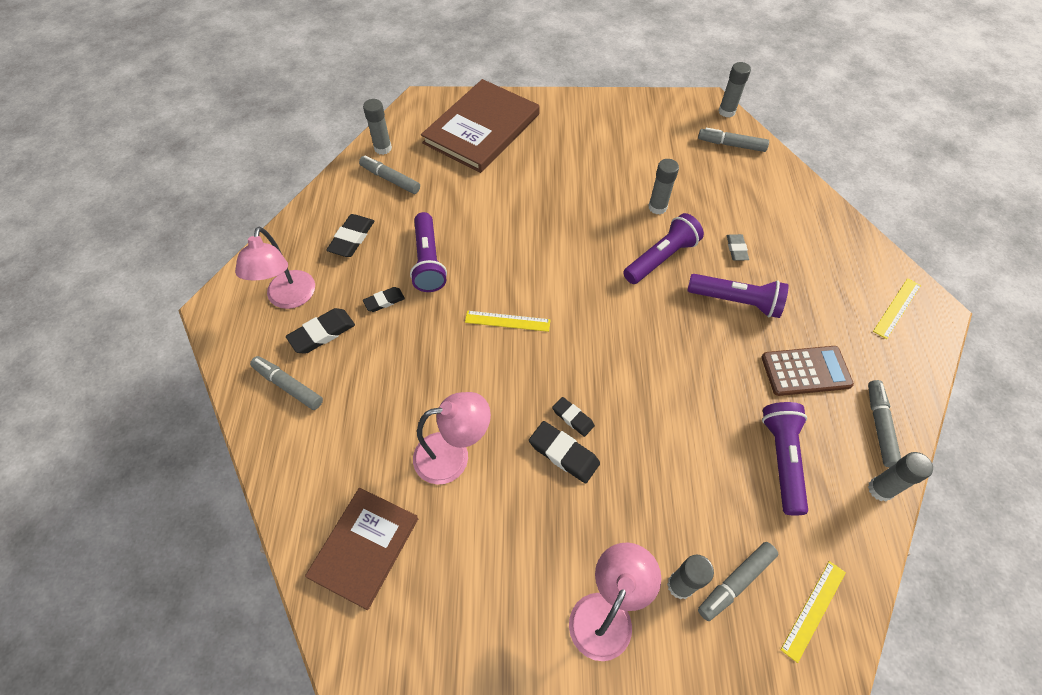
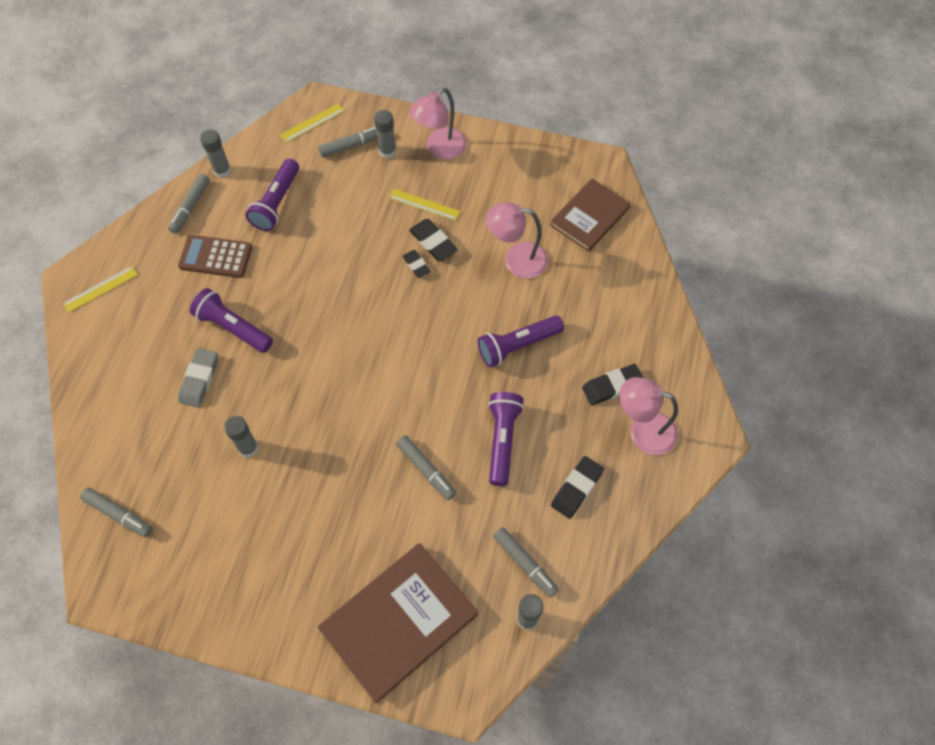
camera: 165 degrees left, 5 degrees up
pink lamp [235,227,315,309] -> pink lamp turned 90 degrees counterclockwise [619,377,678,455]
grey marker [250,356,323,410] -> grey marker moved to [396,435,456,500]
black eraser [363,287,405,312] -> none
yellow ruler [465,311,551,332] -> yellow ruler moved to [389,189,460,221]
purple flashlight [623,213,704,284] -> purple flashlight moved to [478,315,564,368]
grey glue stick [718,62,751,117] -> none
grey eraser [727,234,749,261] -> grey eraser [178,348,218,407], size x1.58

